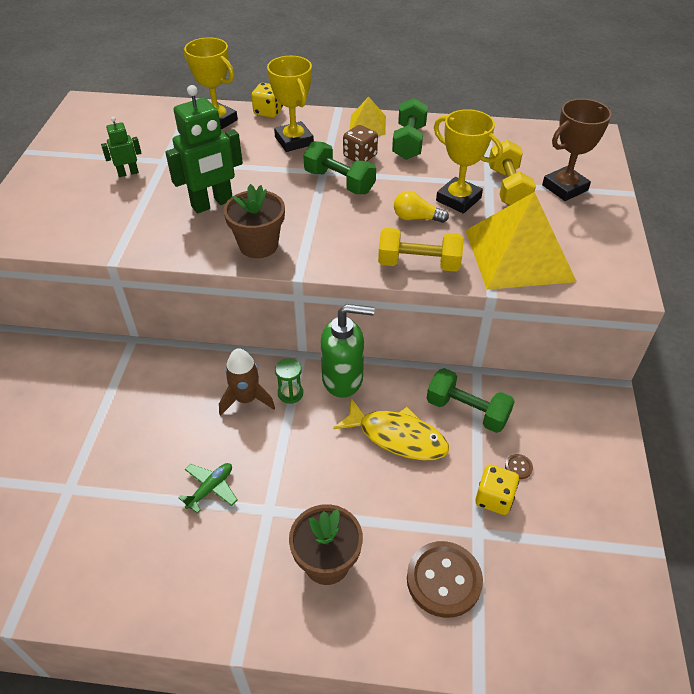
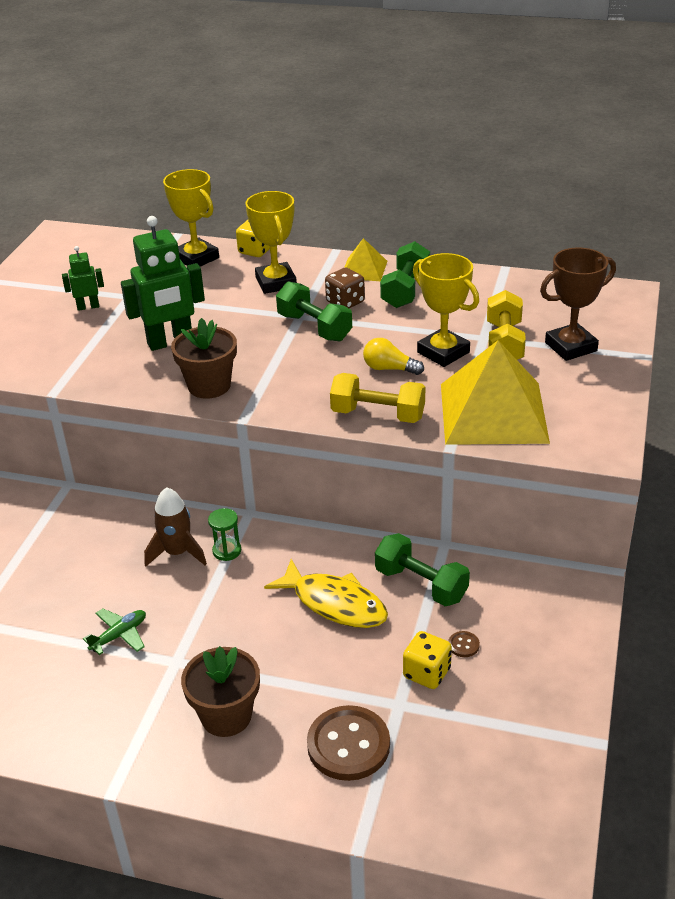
camera: 10 degrees right, 10 degrees down
green soap dispenser [321,304,374,398] -> none

